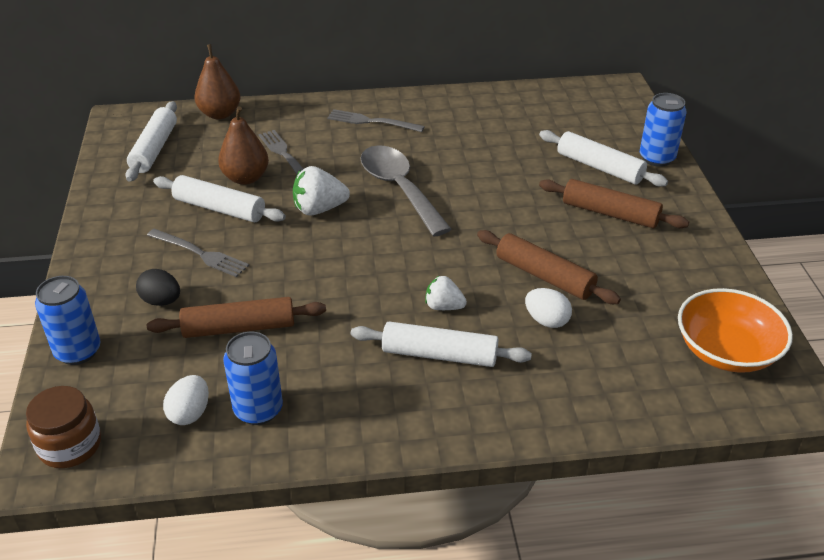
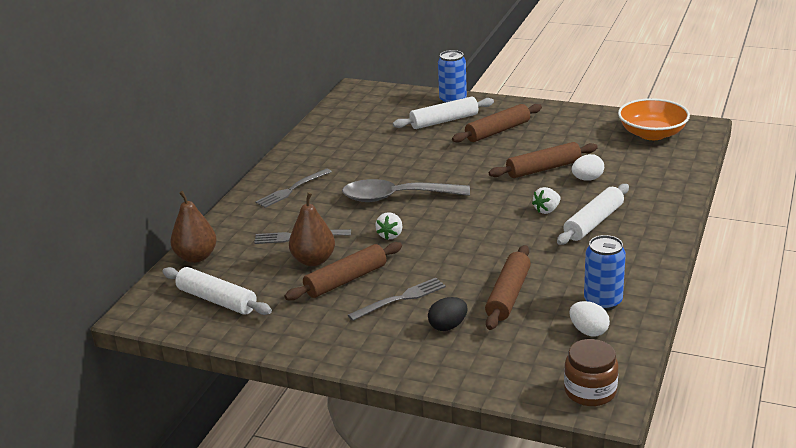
camera: 60 degrees left, 10 degrees down
blue can [35,276,101,365] -> none
white rolling pin [153,175,286,222] -> brown rolling pin [285,242,402,301]
white strawberry [293,166,350,215] -> white strawberry [375,212,402,239], size x0.65

